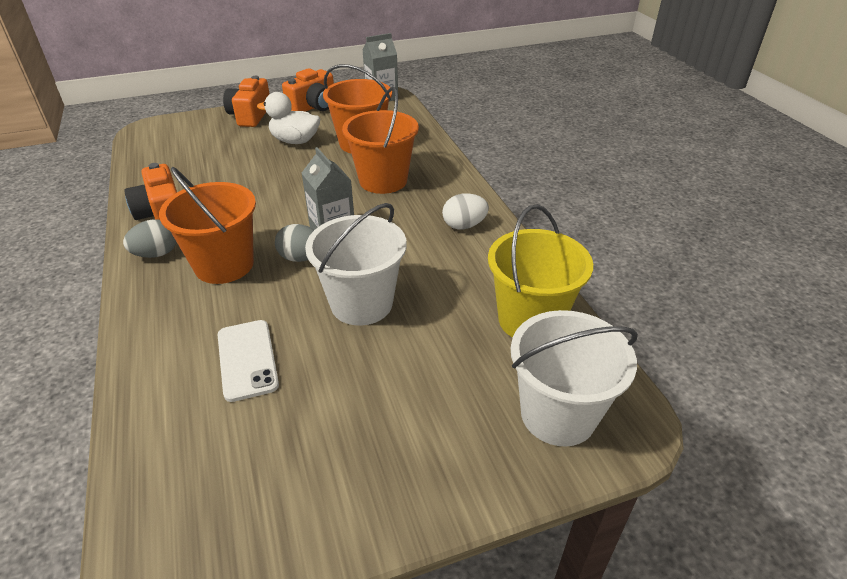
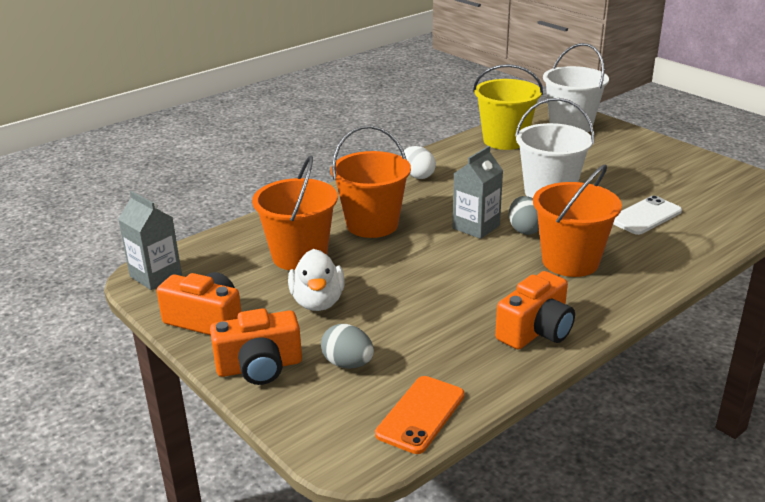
camera: 110 degrees left, 10 degrees down
grey egg [123,219,177,258] -> grey egg moved to [321,324,374,369]
none -> orange phone [375,376,465,454]

